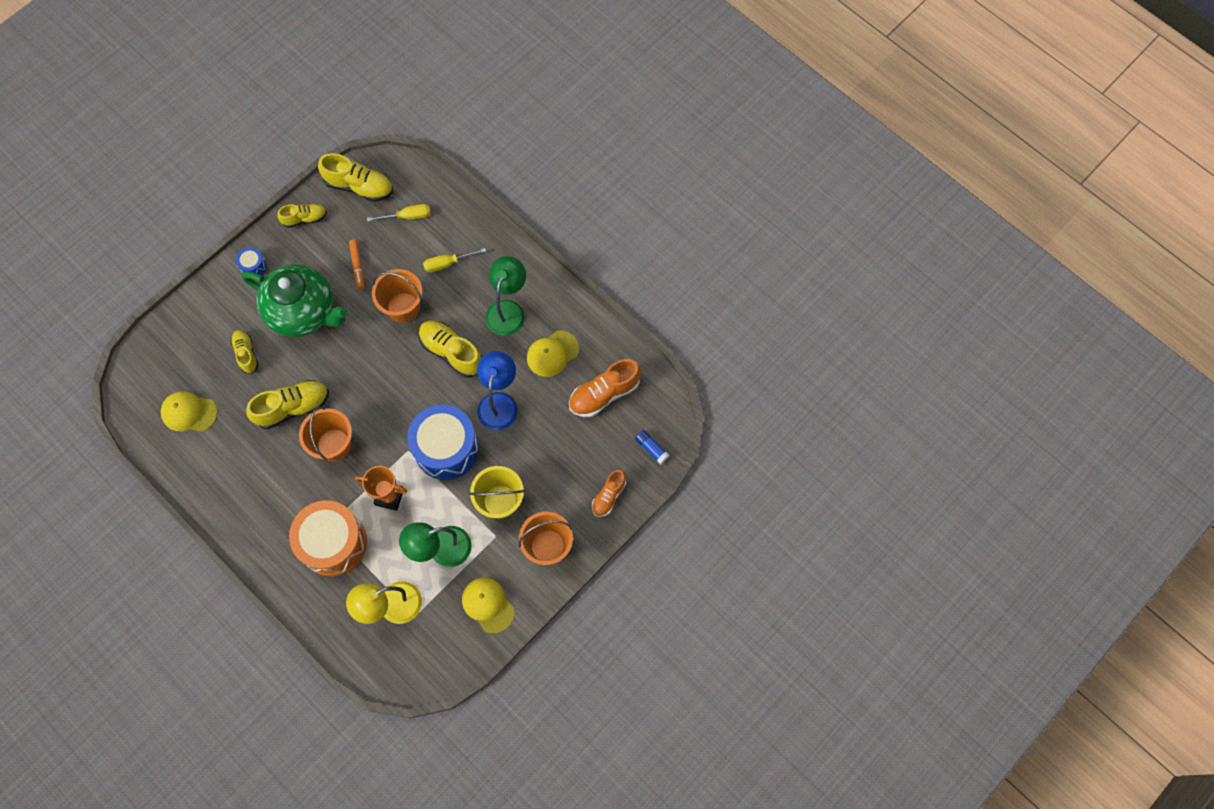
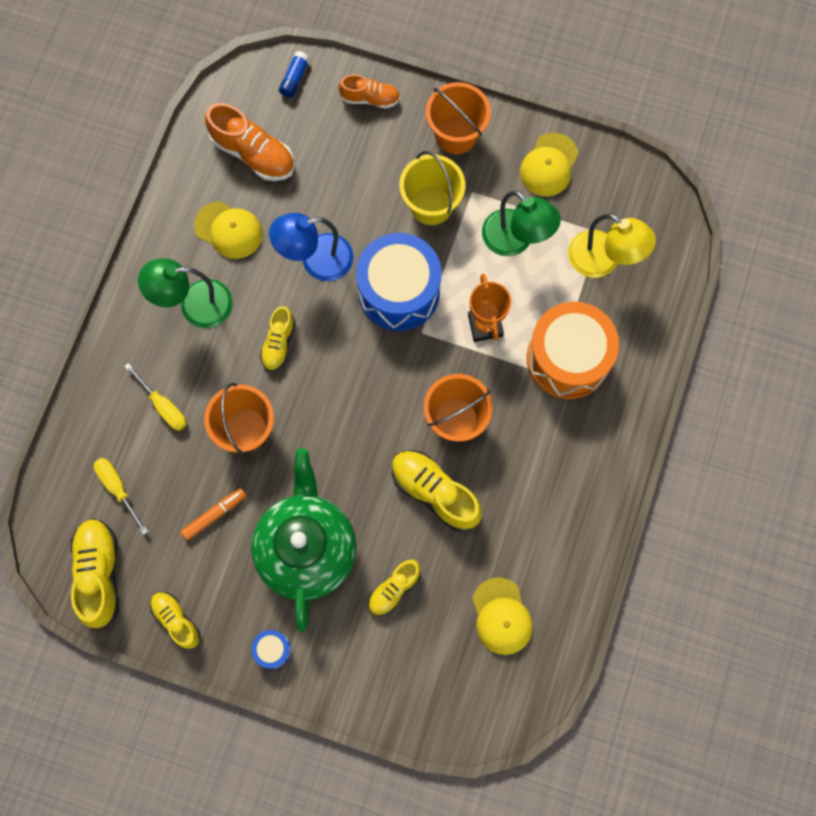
camera: 115 degrees left, 5 degrees up
yellow shoe [419,321,482,378] -> yellow shoe [260,306,295,371], size x0.62

